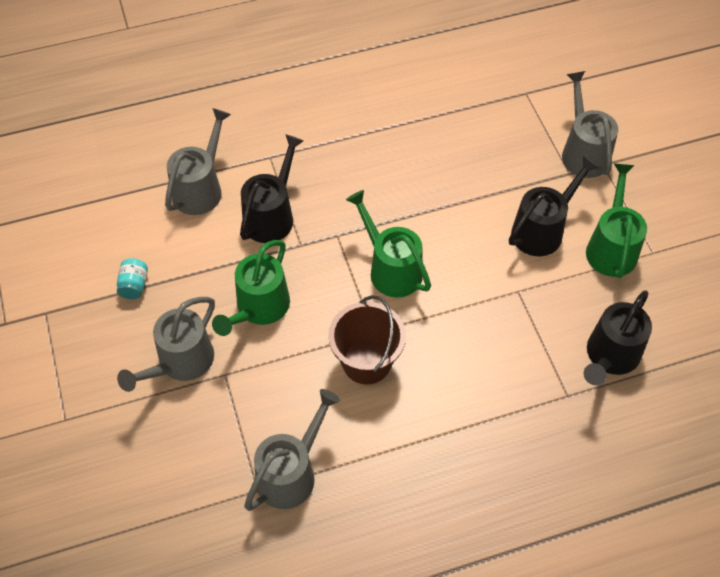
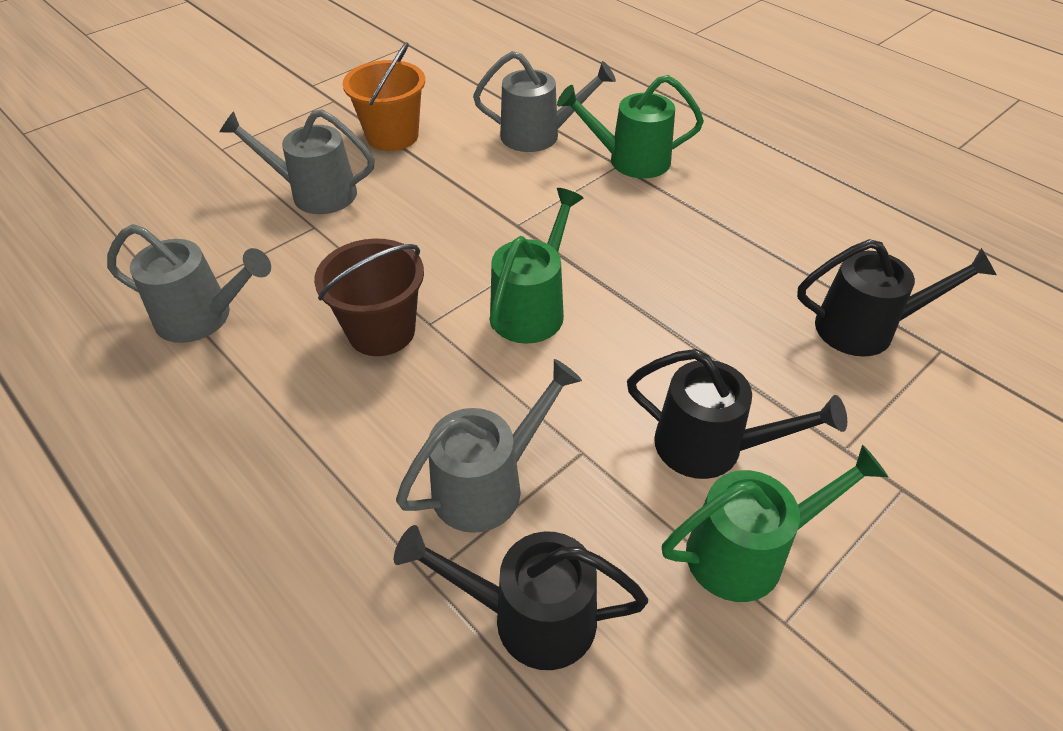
camera: 65 degrees right, 10 degrees down
turquoise jar [117,258,148,299] -> orange bucket [343,42,425,151]
green watering can [212,240,290,336] -> green watering can moved to [557,75,704,178]
black watering can [240,134,304,243] -> black watering can moved to [797,239,997,357]
grey watering can [562,71,618,178] -> grey watering can moved to [396,359,582,533]

